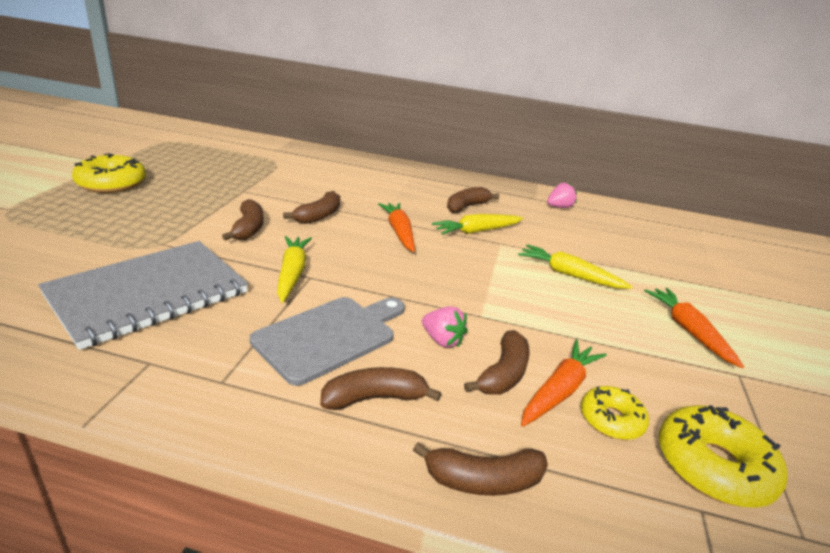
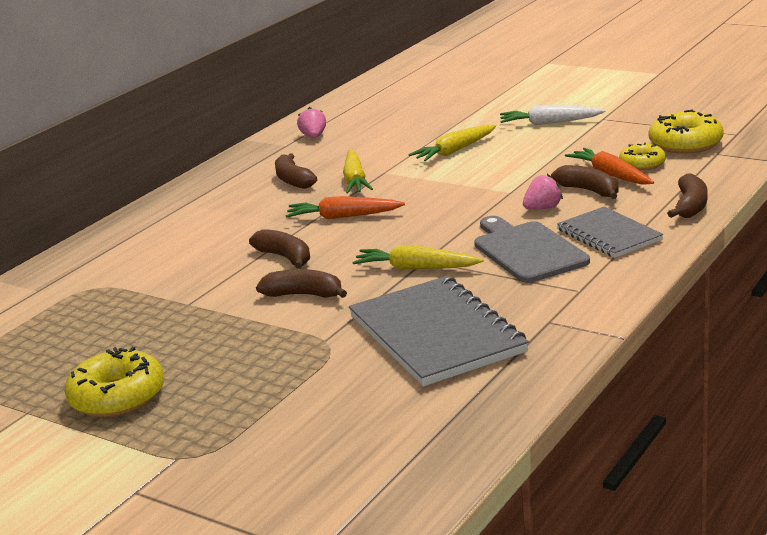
camera: 65 degrees left, 5 degrees down
brown banana [320,367,441,410] -> grey notebook [557,207,663,258]
orange carrot [644,288,744,368] -> white carrot [500,105,605,125]

